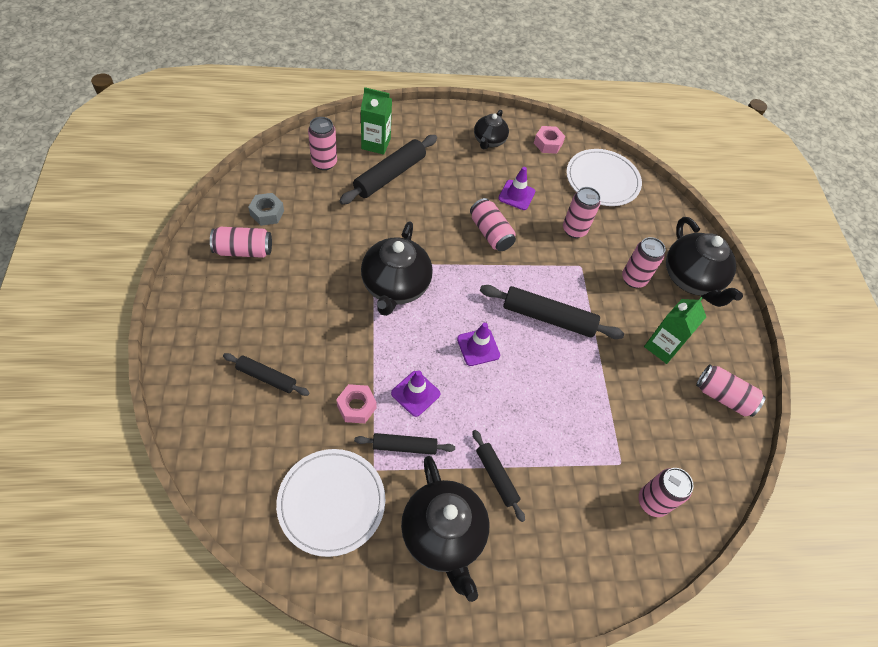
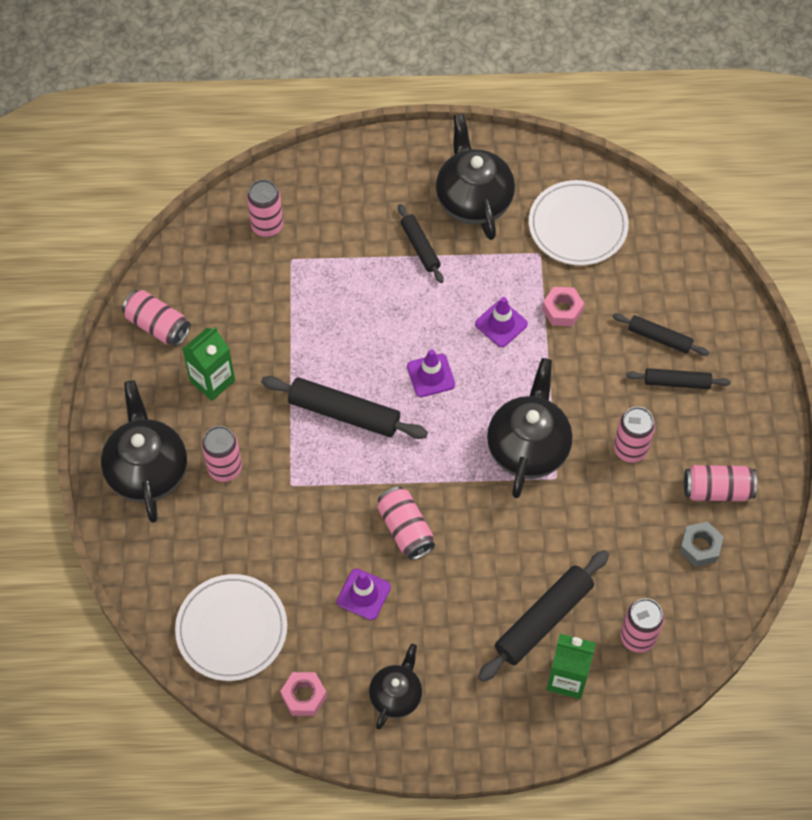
camera: 170 degrees left, 5 degrees up
black rolling pin [354,433,455,455] -> black rolling pin moved to [626,368,731,389]
pink can [563,187,601,238] -> pink can moved to [614,407,655,463]

